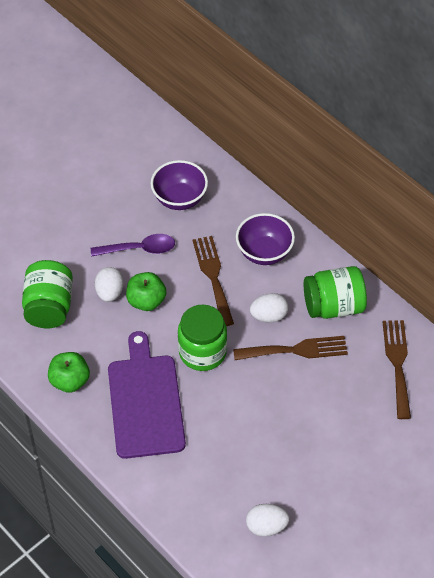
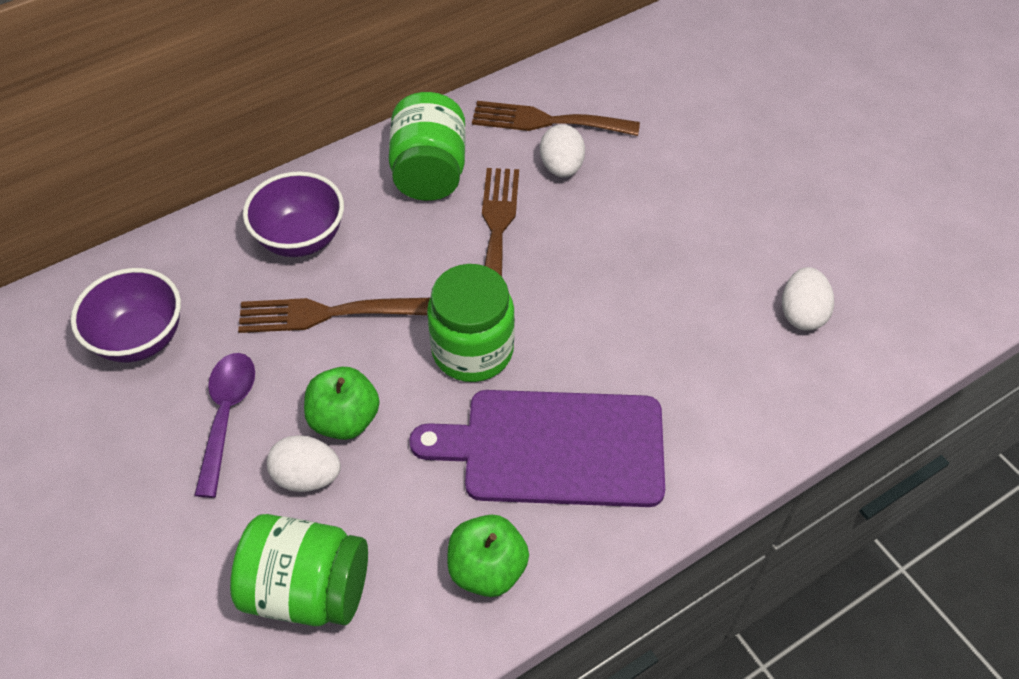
camera: 80 degrees left, 0 degrees up
white egg [250,293,288,323] -> white egg moved to [540,124,585,177]

